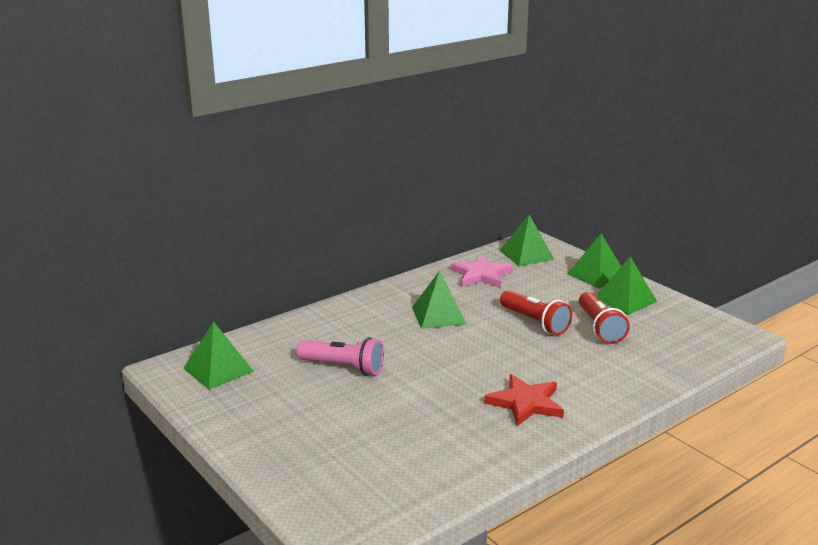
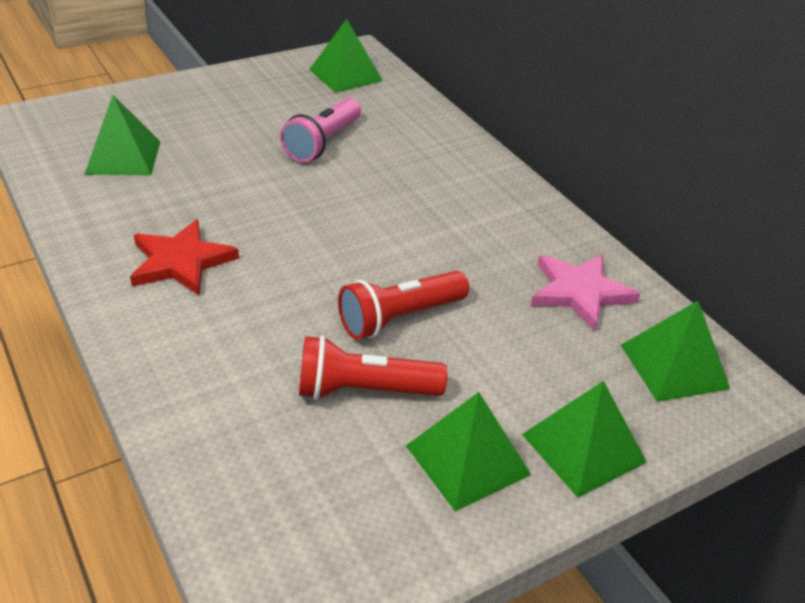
camera: 95 degrees right, 15 degrees up
green pyramid [412,271,466,329] -> green pyramid moved to [84,95,161,175]

